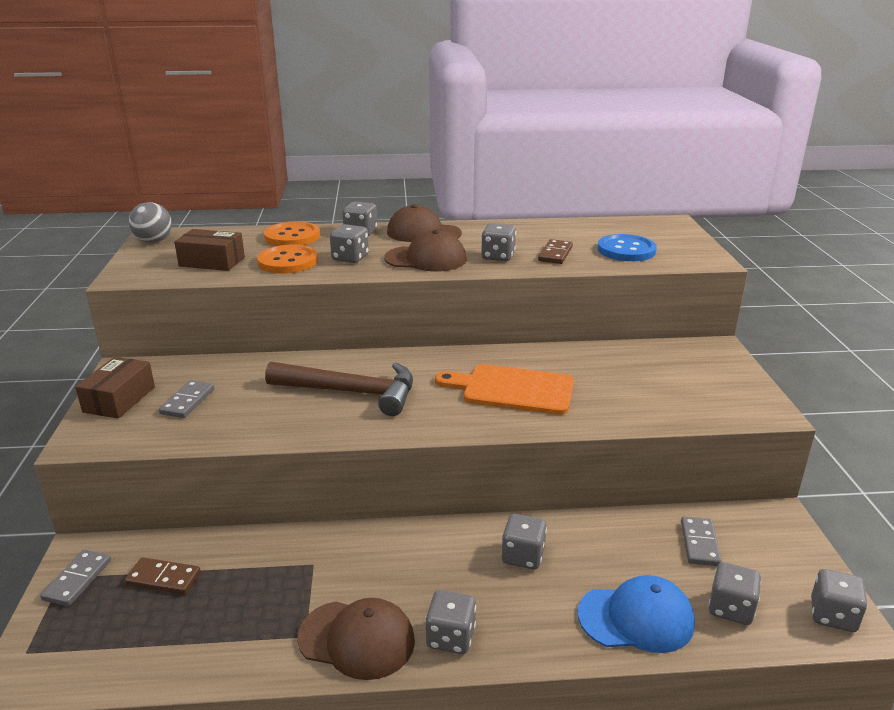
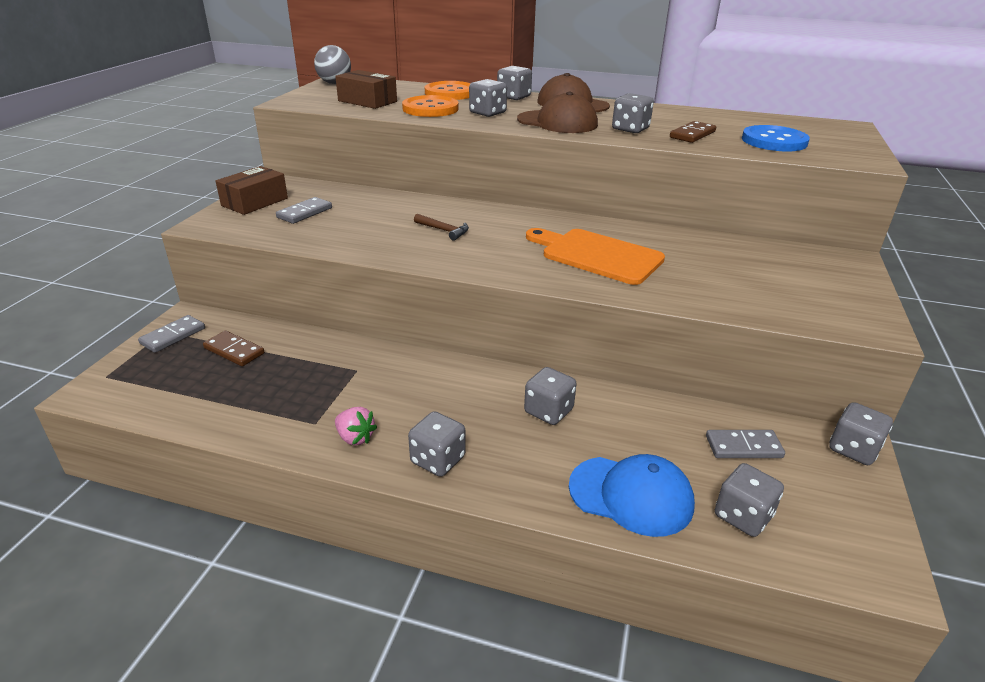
camera: 20 degrees right, 5 degrees up
brown hammer [265,361,413,416] -> brown hammer [414,214,469,240], size x0.42
brown cap [297,598,415,680] -> pink strawberry [335,407,377,445]
grey domino [681,516,722,566] -> grey domino turned 60 degrees clockwise [706,430,785,458]
grey dice [811,569,868,632] -> grey dice moved to [829,402,893,465]

